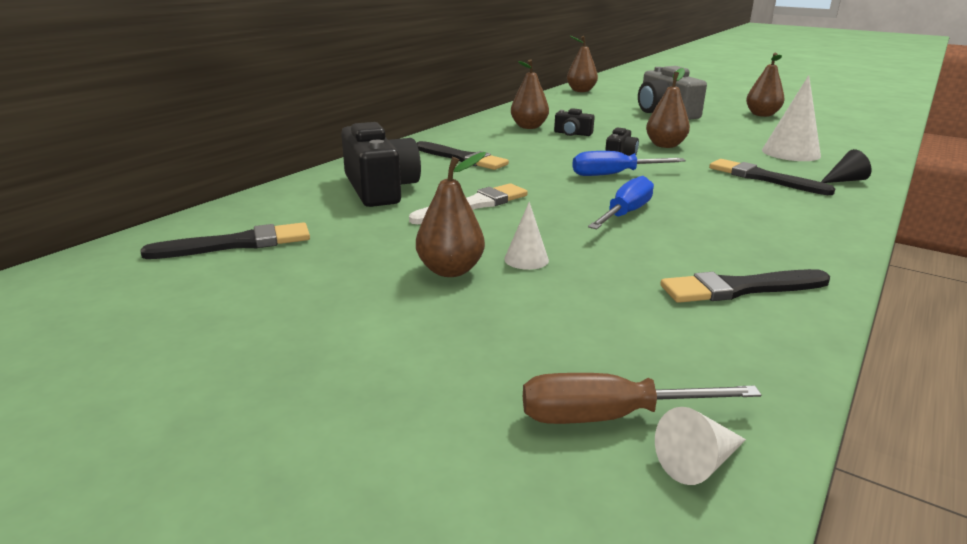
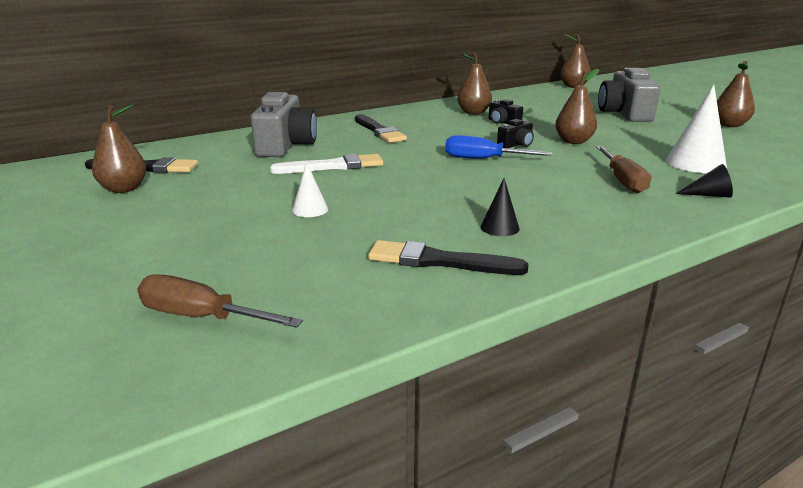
camera: 25 degrees right, 0 degrees up
black camera [341,122,421,207] -> grey camera [251,92,317,157]
brown pear [416,152,486,277] -> brown pear moved to [92,105,147,193]
blue screwdriver [588,176,654,229] -> none
white cone [655,407,746,485] -> none
black brush [709,159,835,195] -> brown screwdriver [596,146,651,193]
none -> black cone [481,178,519,236]

